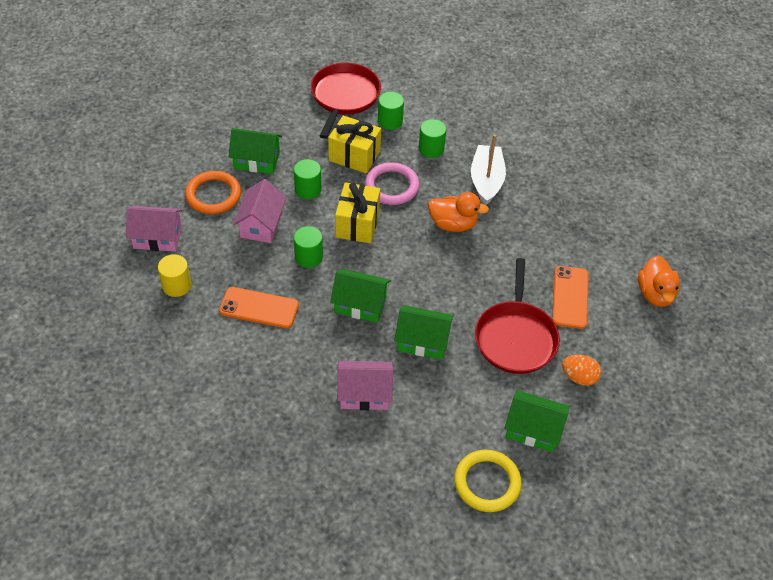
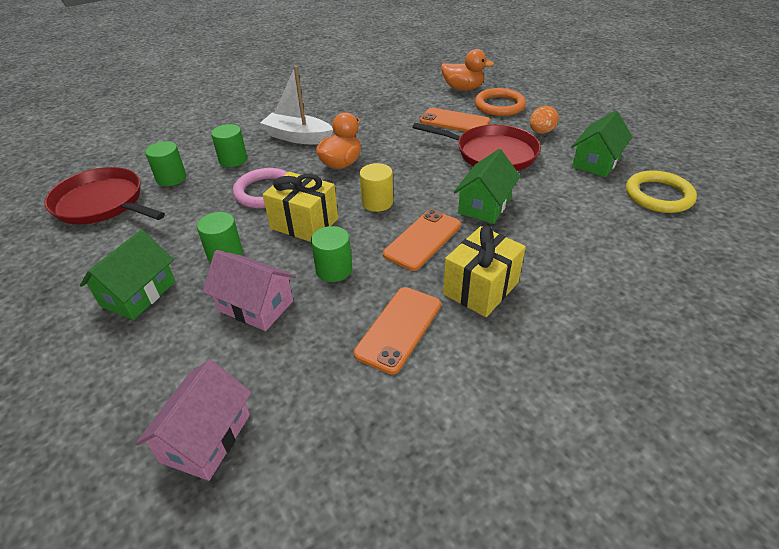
camera: 70 degrees left, 10 degrees down
yellow cylinder [158,254,191,297] -> yellow cylinder moved to [360,163,393,212]
orange ring [185,171,241,214] -> orange ring moved to [475,88,526,116]
yellow gift [328,116,381,173] -> yellow gift moved to [443,226,526,317]
green house [330,269,391,323] -> orange phone [383,209,461,271]
pink house [337,361,393,410] -> none

